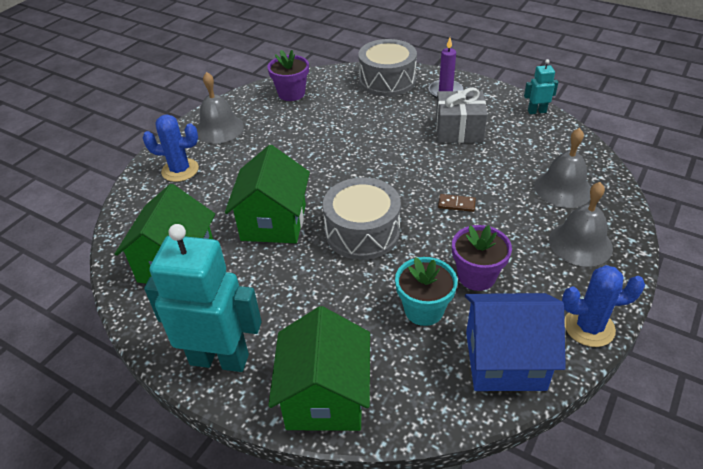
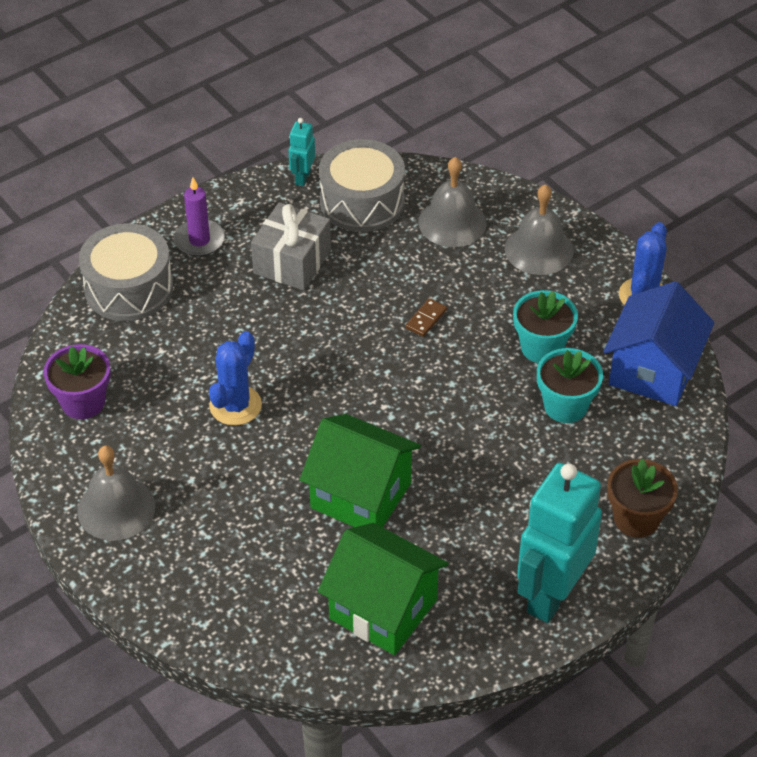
camera: 70 degrees left, 5 degrees up
blue cactus [143,114,199,182] -> blue cactus moved to [209,331,262,426]
green house [268,306,370,431] -> brown flower pot [607,459,678,538]
grey drum [323,177,401,260] -> grey drum moved to [319,139,405,232]
purple flower pot [452,225,512,291] -> turquoise flower pot [513,290,578,363]

